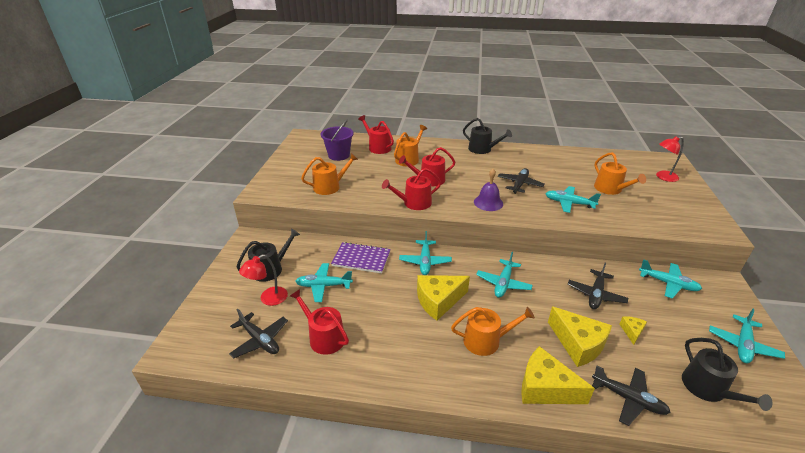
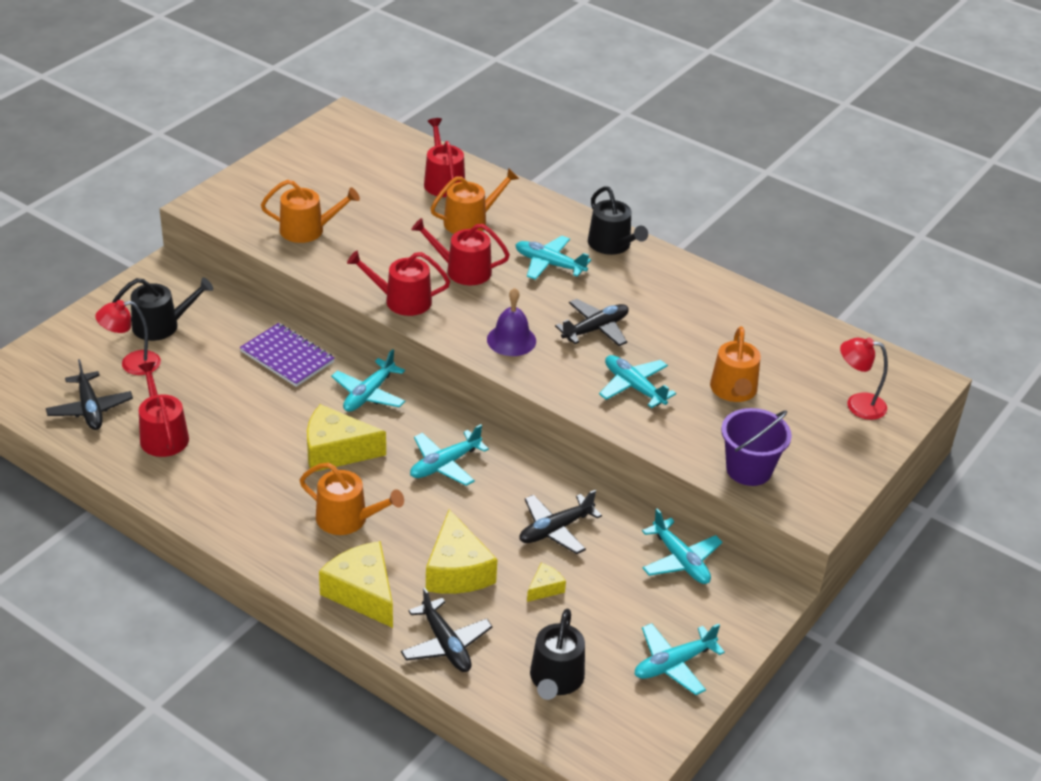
camera: 25 degrees right, 5 degrees up
turquoise plane [295,263,353,302] -> turquoise plane moved to [516,236,591,280]
purple bucket [321,119,354,161] -> purple bucket moved to [721,408,792,486]

